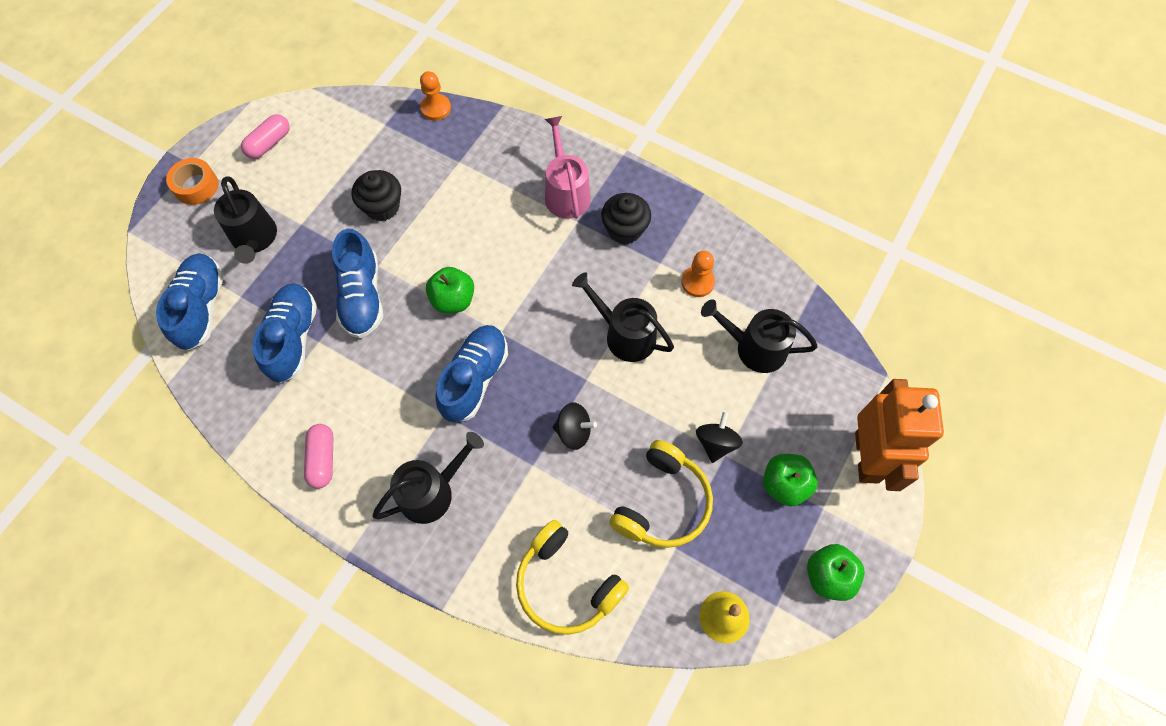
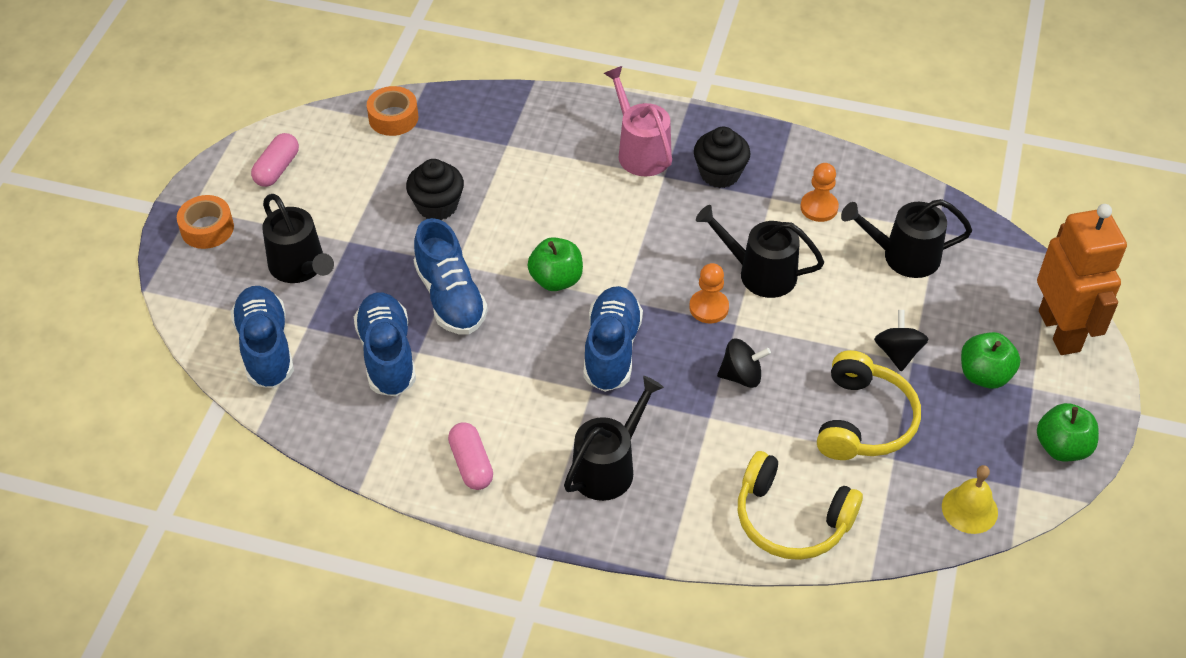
camera: 15 degrees left, 15 degrees down
orange pawn [420,71,451,121] -> orange pawn moved to [689,263,729,323]
none -> orange tape [367,86,418,136]

